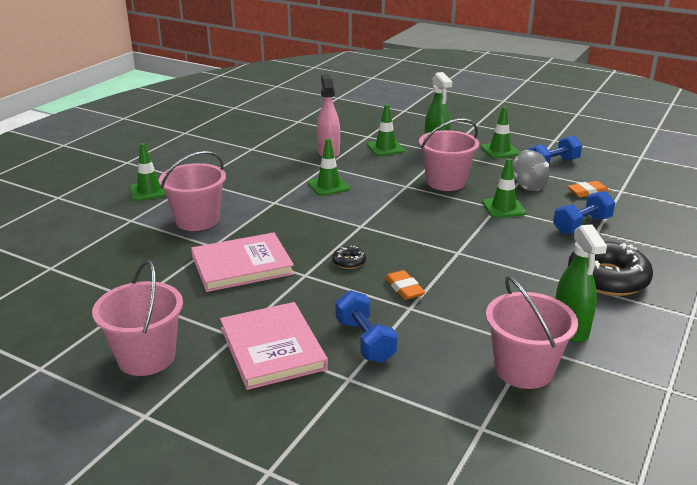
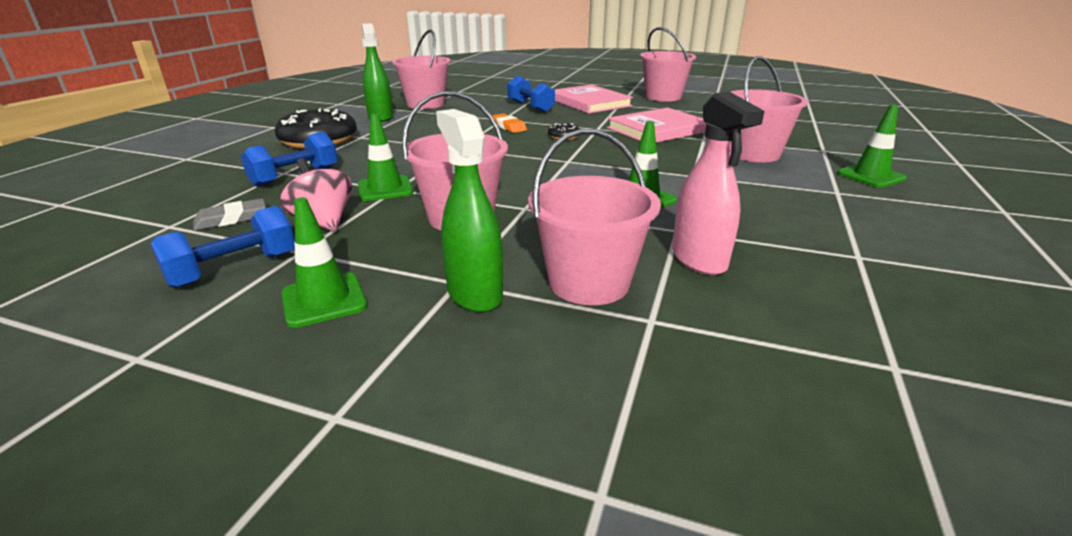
camera: 170 degrees right, 0 degrees up
green traffic cone [367,104,405,156] -> pink bucket [528,129,661,305]
grey spinning top [513,150,550,191] -> pink spinning top [280,158,352,232]
orange eraser [567,181,610,197] -> grey eraser [193,198,266,231]

